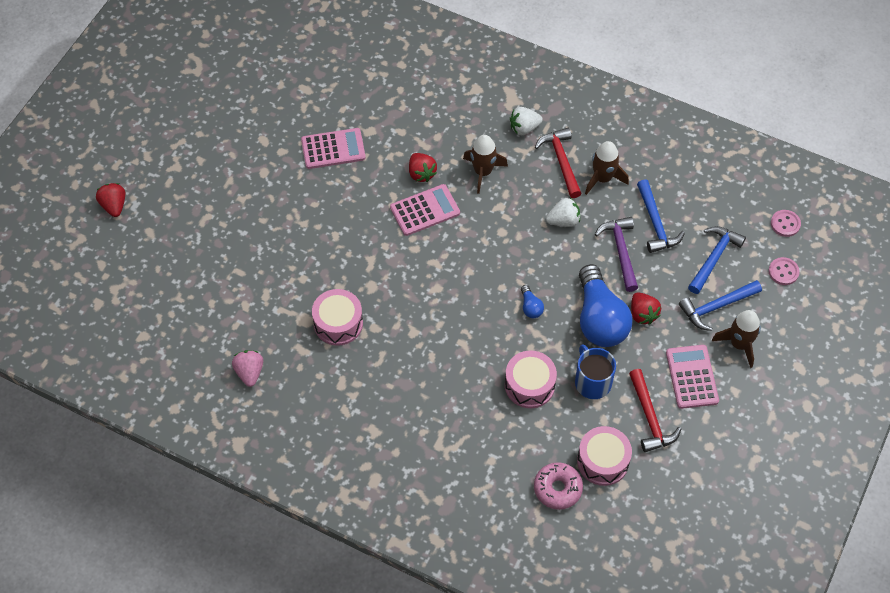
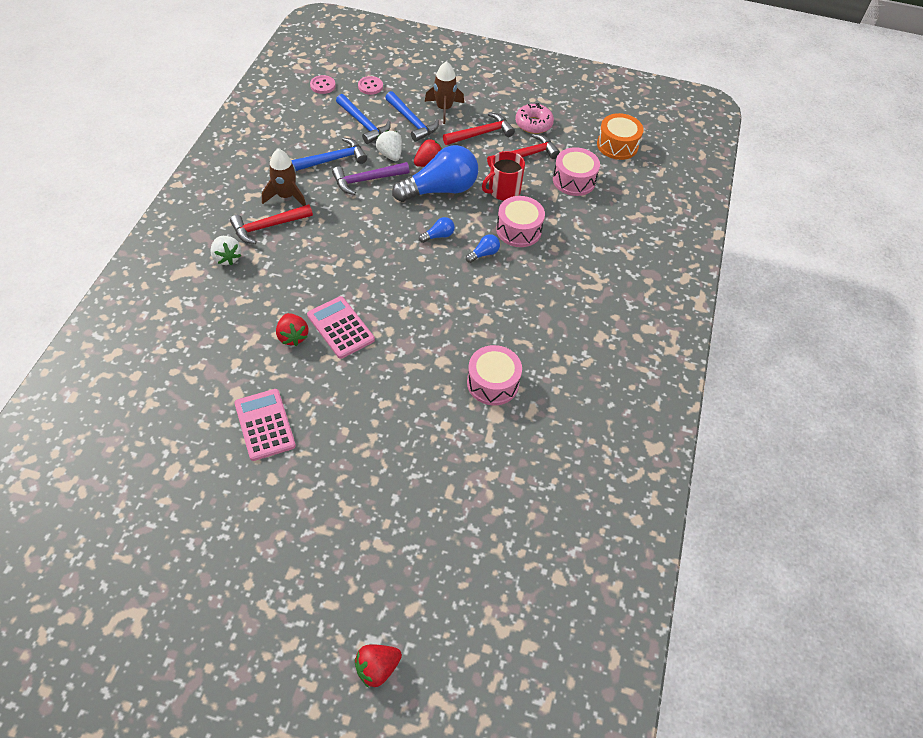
camera: 105 degrees left, 5 degrees down
pink strawberry [232,350,263,387] -> none
red strawberry [409,153,437,182] -> red strawberry turned 105 degrees clockwise [276,313,308,346]
brown rocket [463,135,508,194] -> none
pink donut [534,462,583,510] -> pink donut moved to [515,103,554,134]
white strawberry [546,198,580,227] -> white strawberry moved to [376,130,402,161]
blue mug [575,344,616,399] -> red mug [482,151,525,201]
pink calculator [666,345,719,409] -> red hammer [443,113,515,145]
blue hammer [688,226,746,294] -> blue hammer turned 150 degrees counterclockwise [336,94,391,144]
none -> blue light bulb [466,234,500,263]
none -> orange drum [597,113,644,160]

